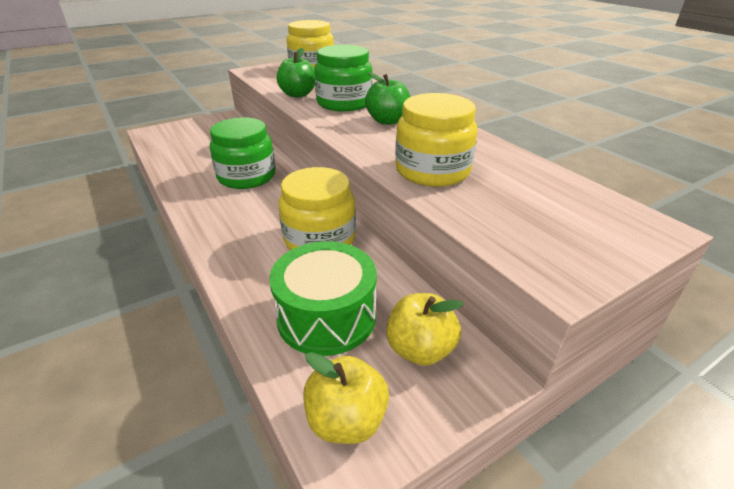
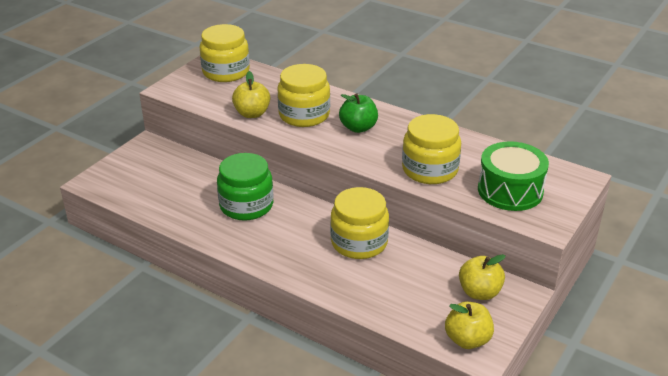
camera: 25 degrees left, 0 degrees up
green drum [269,241,377,356] -> green drum moved to [478,141,549,211]
green apple [277,48,315,97] -> yellow apple [232,71,270,118]
green jar [314,45,373,112] -> yellow jar [278,64,330,127]

